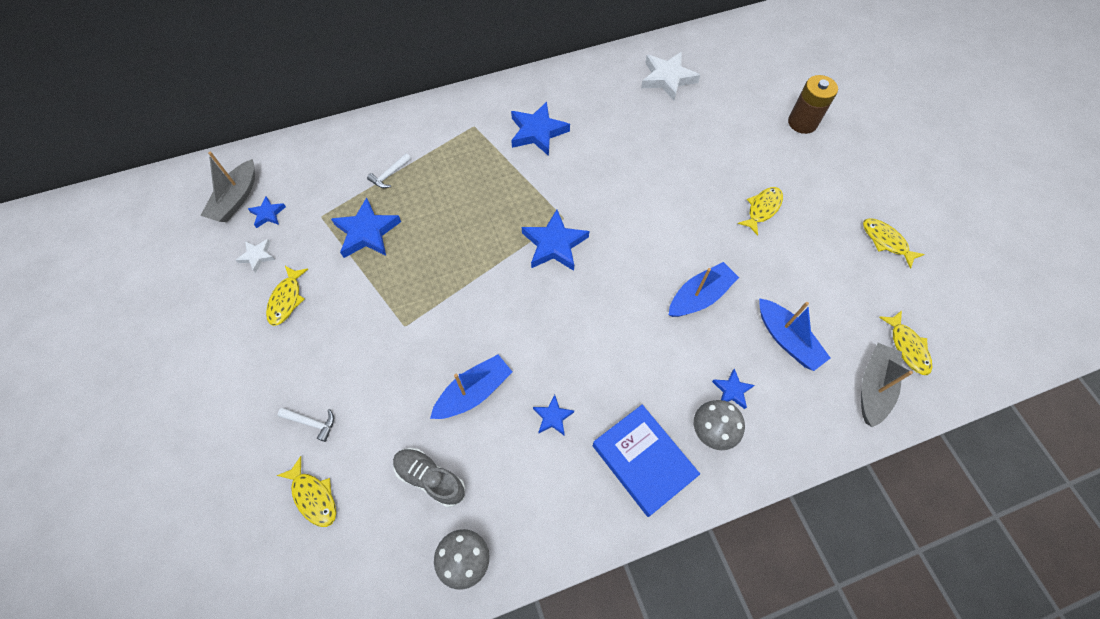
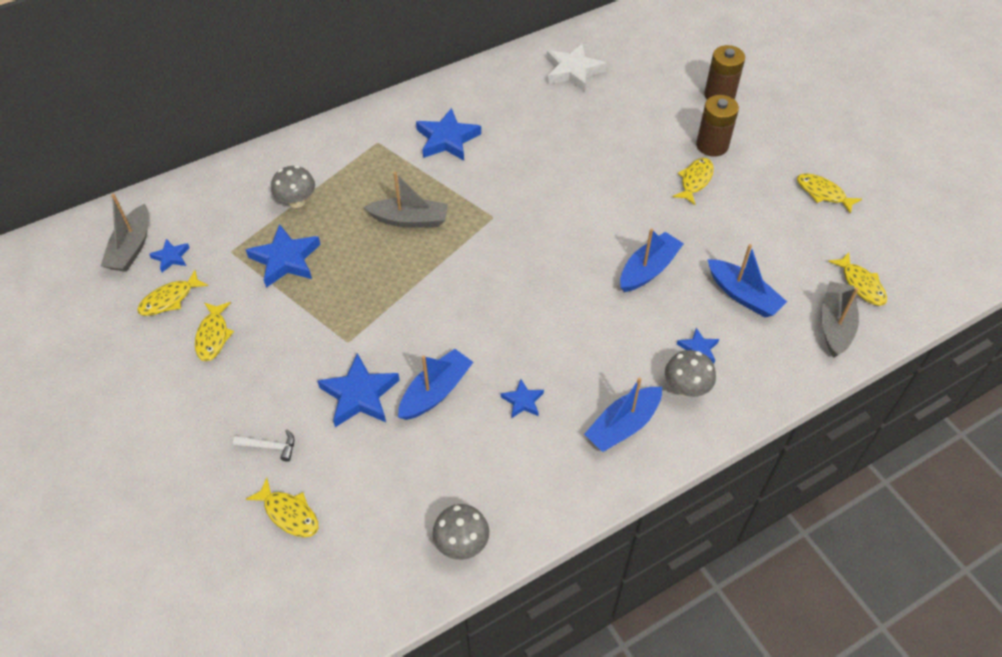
camera: 10 degrees left, 10 degrees down
white star [236,239,275,273] -> yellow fish [137,270,208,316]
white hammer [367,153,411,188] -> grey mushroom [271,165,315,208]
grey shoe [393,448,465,507] -> none
blue star [522,210,589,271] -> blue star moved to [317,353,400,427]
blue book [593,405,700,517] -> blue boat [584,378,662,452]
none -> grey boat [364,172,448,228]
none -> brown battery [696,95,739,157]

